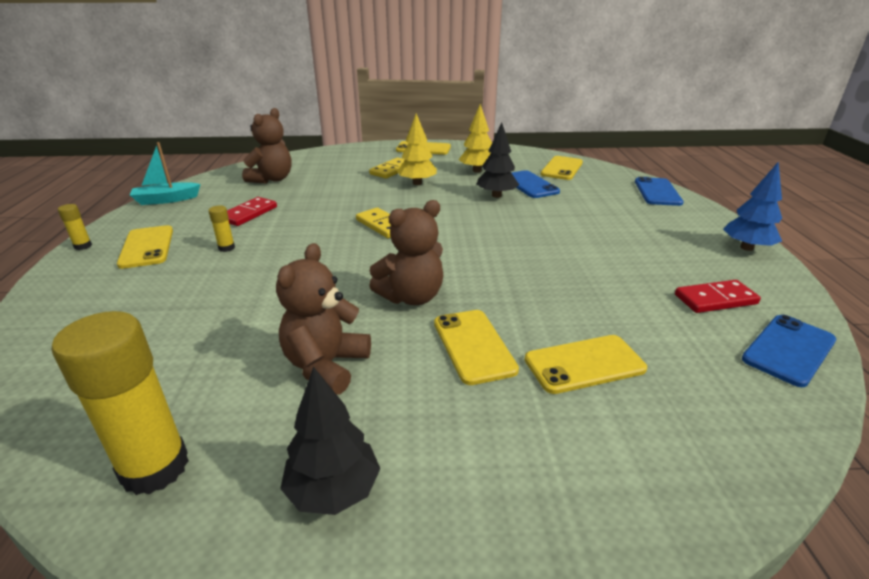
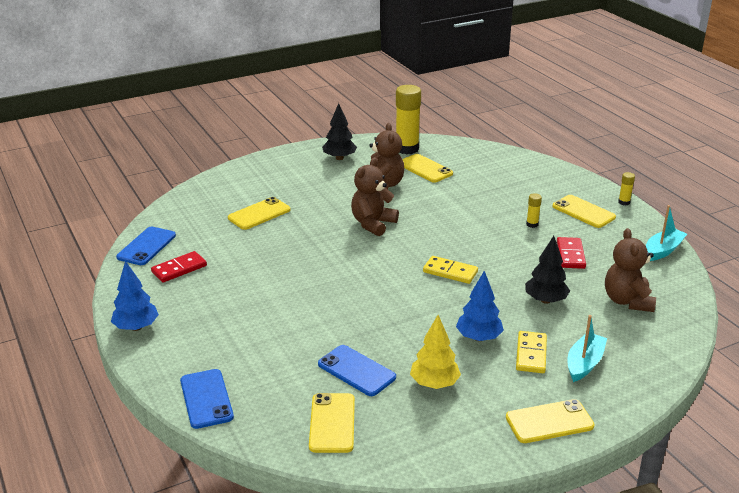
camera: 155 degrees right, 0 degrees up
yellow tree [397,113,437,185] -> blue tree [456,271,504,341]
yellow phone [434,310,519,385] -> yellow phone moved to [402,154,453,183]
black tree [477,122,519,198] -> black tree moved to [525,236,570,304]
none -> turquoise boat [568,315,607,382]

